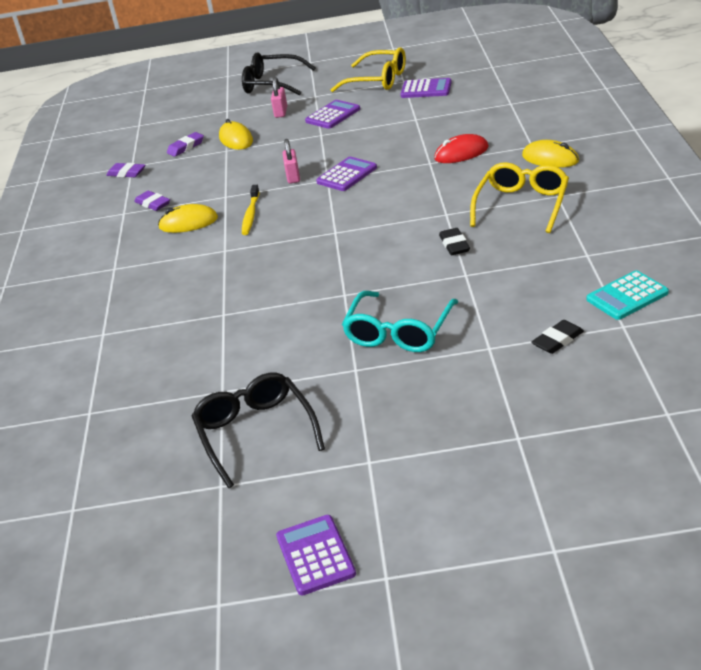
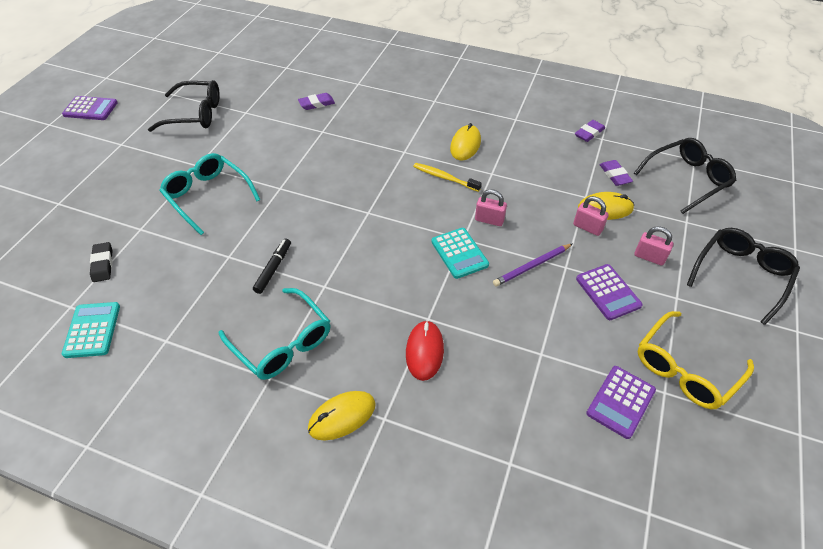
camera: 110 degrees right, 15 degrees up
purple eraser [134,191,170,211] -> purple eraser moved to [298,93,335,110]
purple calculator [316,157,377,191] -> turquoise calculator [432,228,489,279]
black eraser [439,228,470,255] -> black marker [253,238,291,294]
yellow glasses [470,162,569,233] -> turquoise glasses [219,288,330,380]
none -> purple pencil [493,244,572,286]
none -> pink padlock [573,196,609,236]
none -> black glasses [634,138,736,214]

